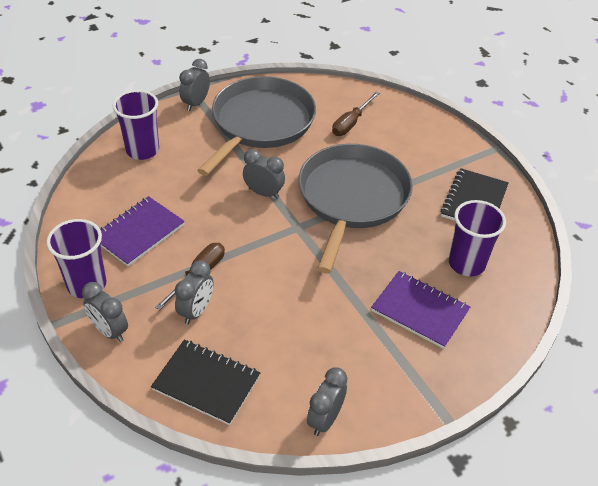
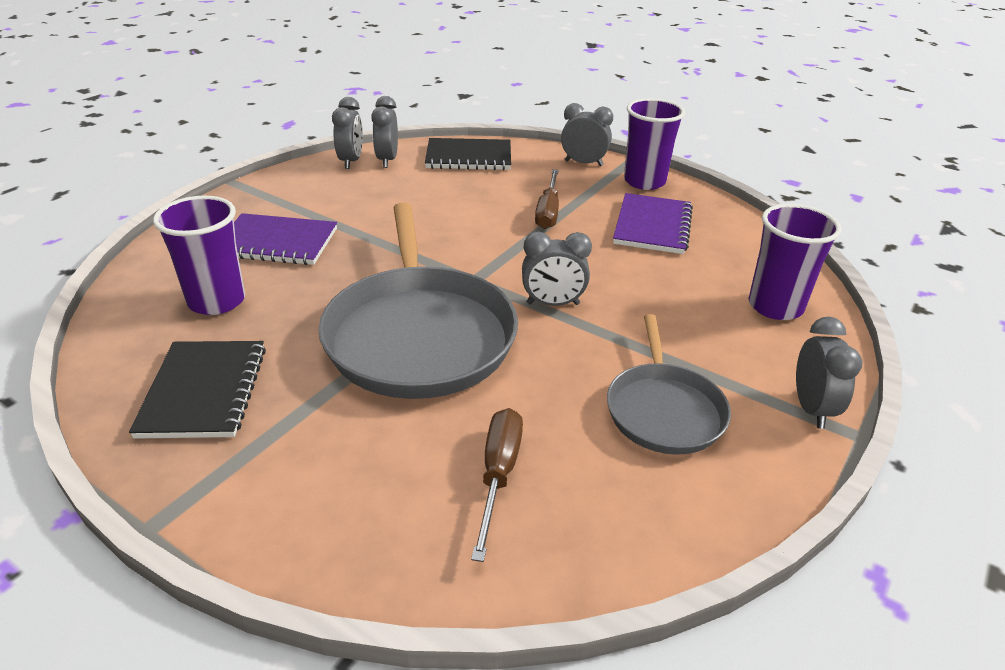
camera: 155 degrees right, 10 degrees down
grey clock [175,260,213,324] -> grey clock moved to [371,96,398,168]
grey pan [197,76,316,176] -> grey pan [607,314,731,455], size x0.56

